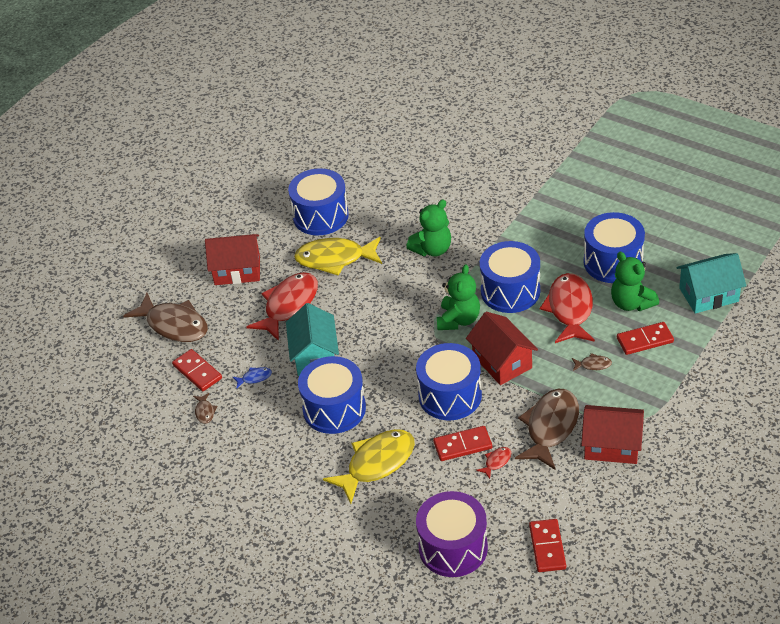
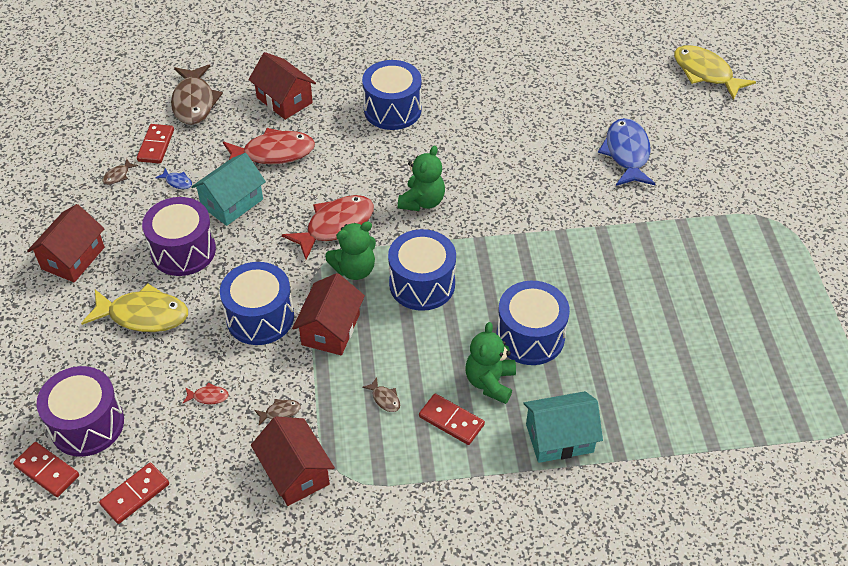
camera: 45 degrees right, 5 degrees up
yellow fish [294,237,382,276] -> yellow fish moved to [674,45,756,100]
blue drum [298,356,366,434] -> purple drum [142,197,216,276]
green teddy bear [406,200,451,257] -> green teddy bear turned 75 degrees counterclockwise [398,145,445,211]
red domino [433,426,492,461] -> red domino moved to [13,442,79,497]
brown fish [515,389,579,470] -> brown fish [254,399,301,425], size x0.41
red fish [540,273,595,343] -> red fish moved to [282,195,374,260]
turquoise house [677,253,746,313] -> turquoise house turned 45 degrees counterclockwise [523,391,603,463]
none -> red house [27,204,105,282]
none -> blue fish [598,118,655,186]

